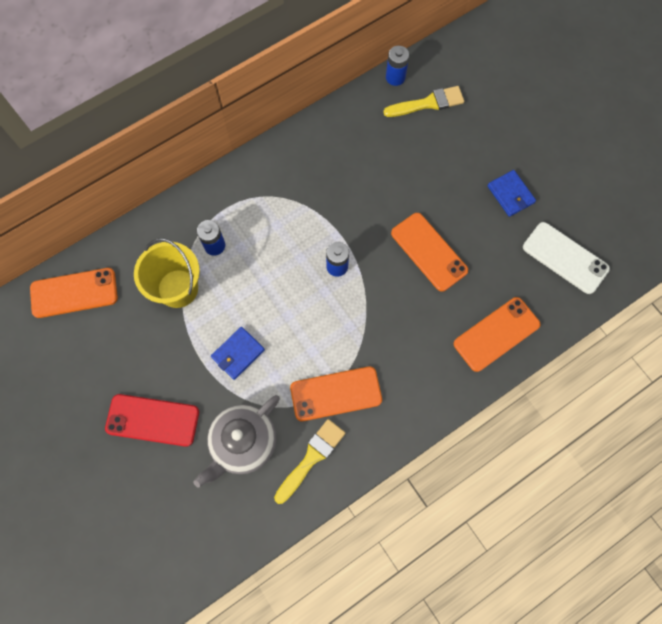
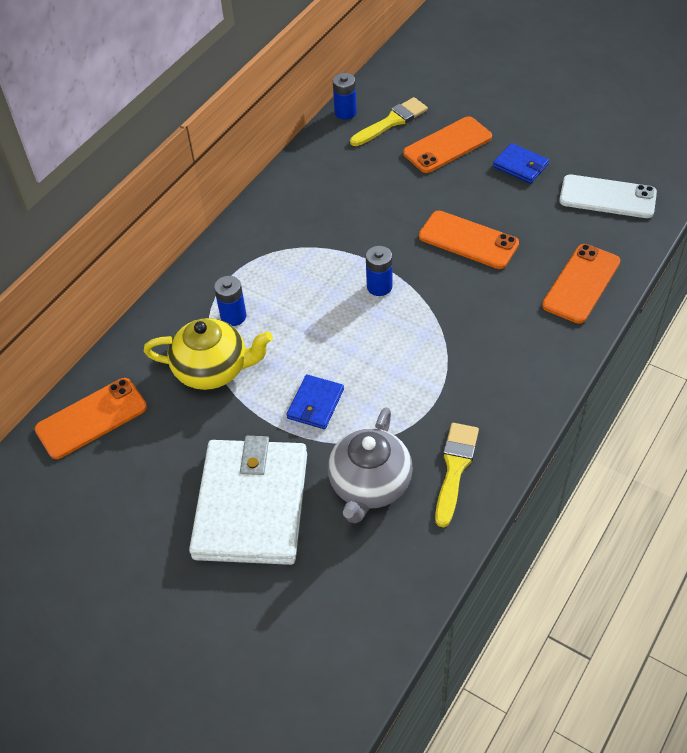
camera: 20 degrees left, 20 degrees down
red phone [105,394,199,447] -> white wallet [189,436,307,565]
yellow bucket [134,238,200,308] -> yellow teapot [144,318,273,390]
orange phone [290,367,382,421] -> orange phone moved to [403,116,492,173]

